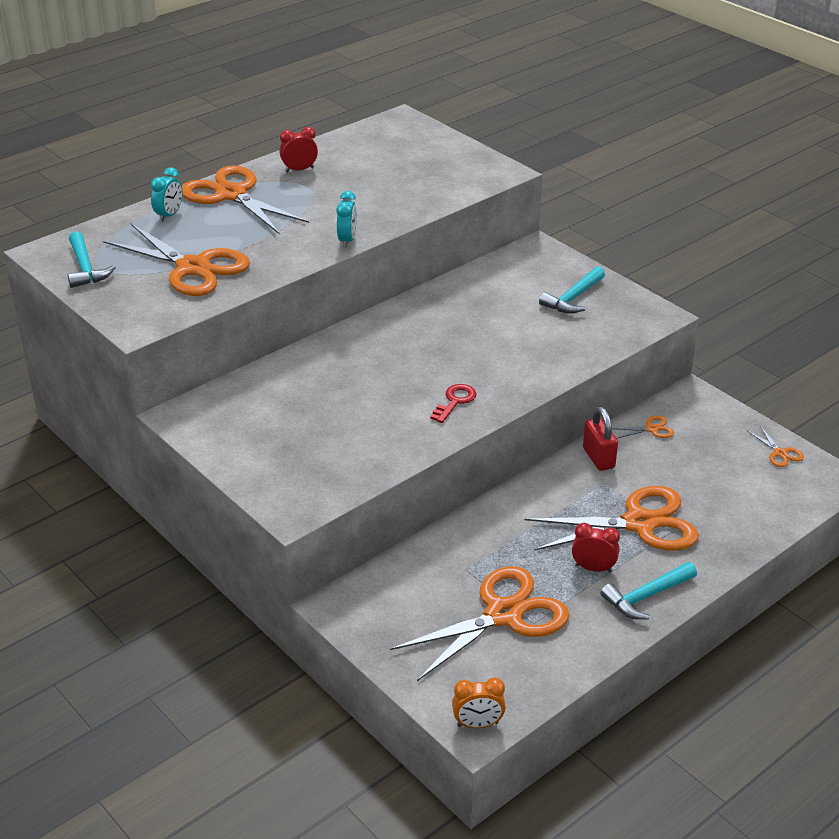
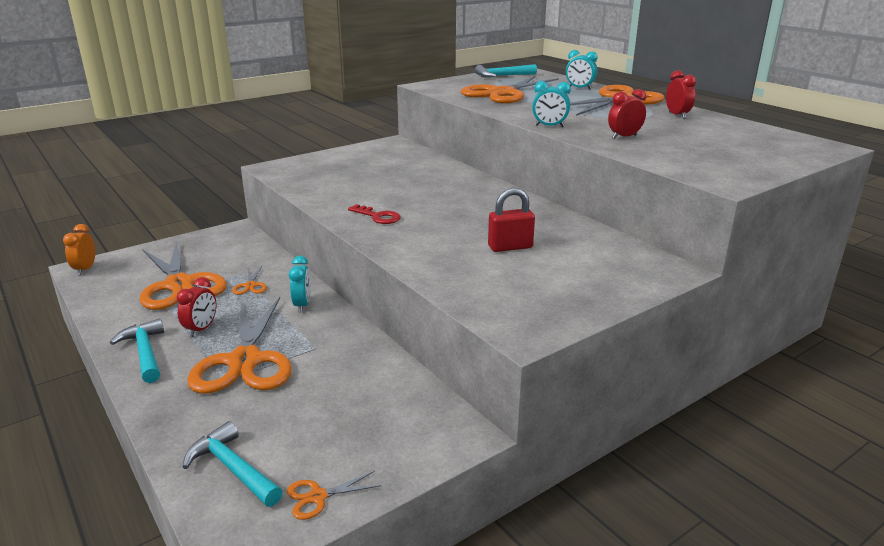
camera: 95 degrees right, 10 degrees down
turquoise hammer [539,266,605,313] -> turquoise hammer moved to [183,421,283,507]
red padlock [583,407,618,471] -> red padlock moved to [488,188,535,252]
orange scissors [612,416,674,438] -> orange scissors moved to [232,266,267,295]
none -> turquoise clock [289,256,311,312]
none -> red clock [608,89,646,139]

